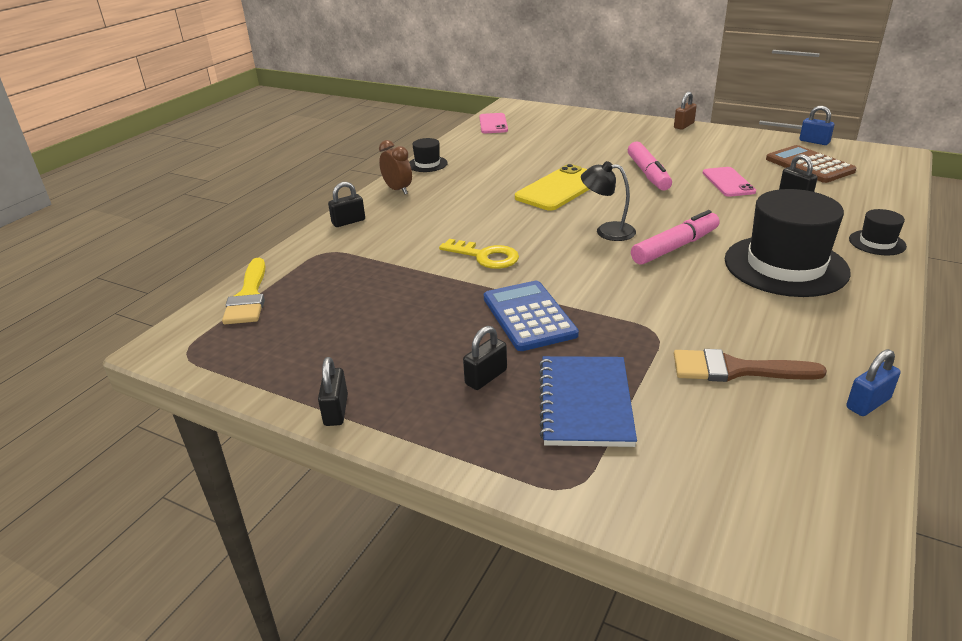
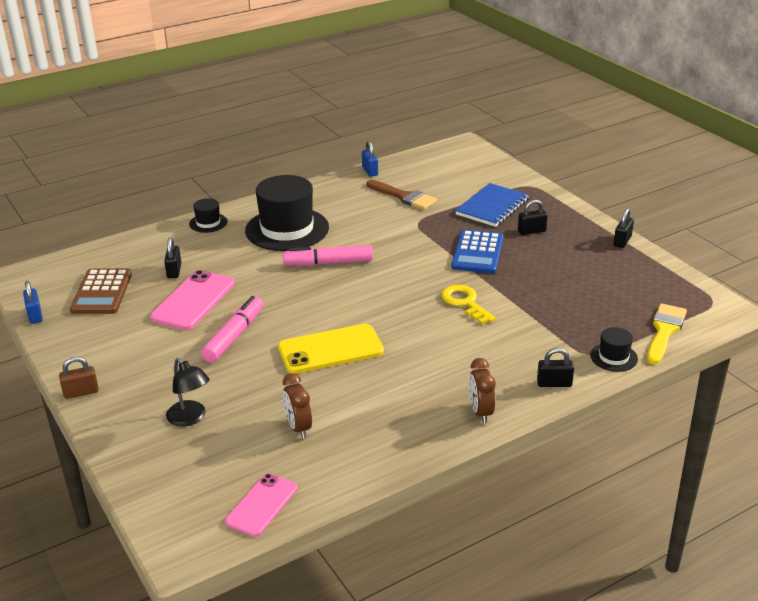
camera: 150 degrees left, 0 degrees up
black hat [409,138,448,172] -> black hat moved to [590,327,638,372]
black lamp [581,161,636,241] -> black lamp moved to [166,358,210,427]
pink phone [703,167,756,197] -> pink phone [150,270,235,330], size x1.53
blue padlock [846,349,901,416] -> blue padlock turned 75 degrees clockwise [362,141,378,177]
none -> brown clock [283,373,312,439]

